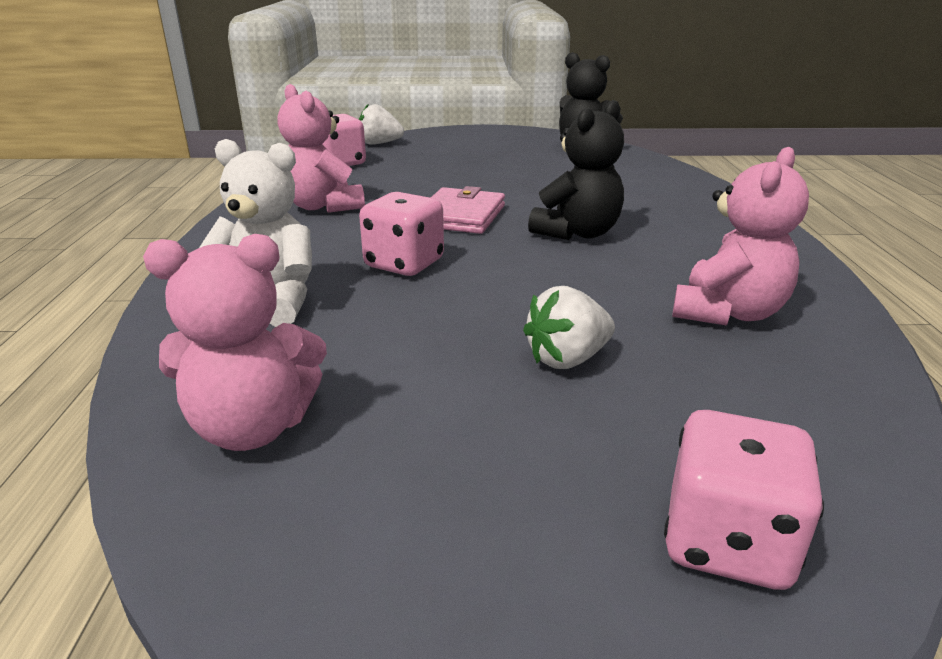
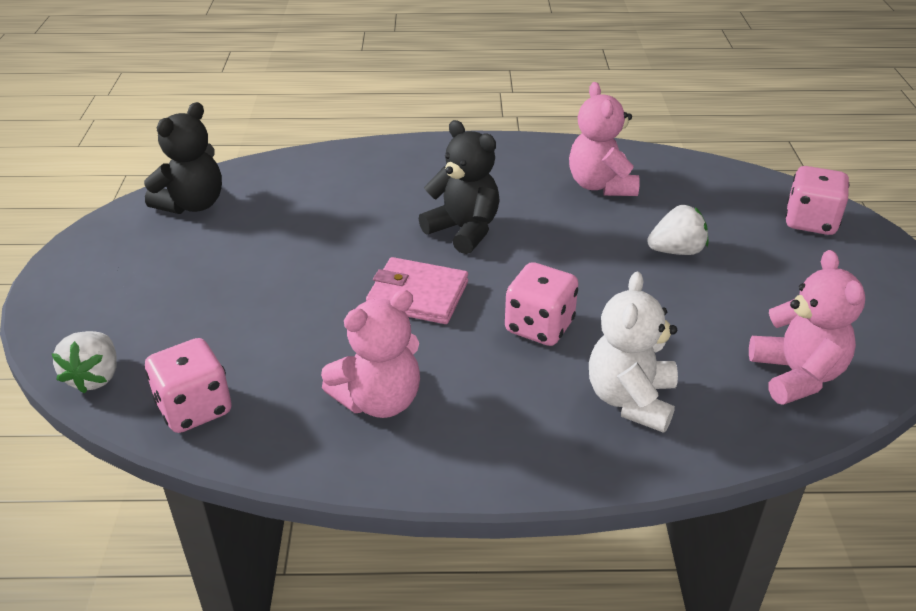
camera: 90 degrees left, 10 degrees up
white strawberry [523,286,615,369] -> white strawberry turned 75 degrees counterclockwise [647,205,708,255]
pink teddy bear [672,147,809,325] -> pink teddy bear turned 135 degrees counterclockwise [569,82,640,196]

